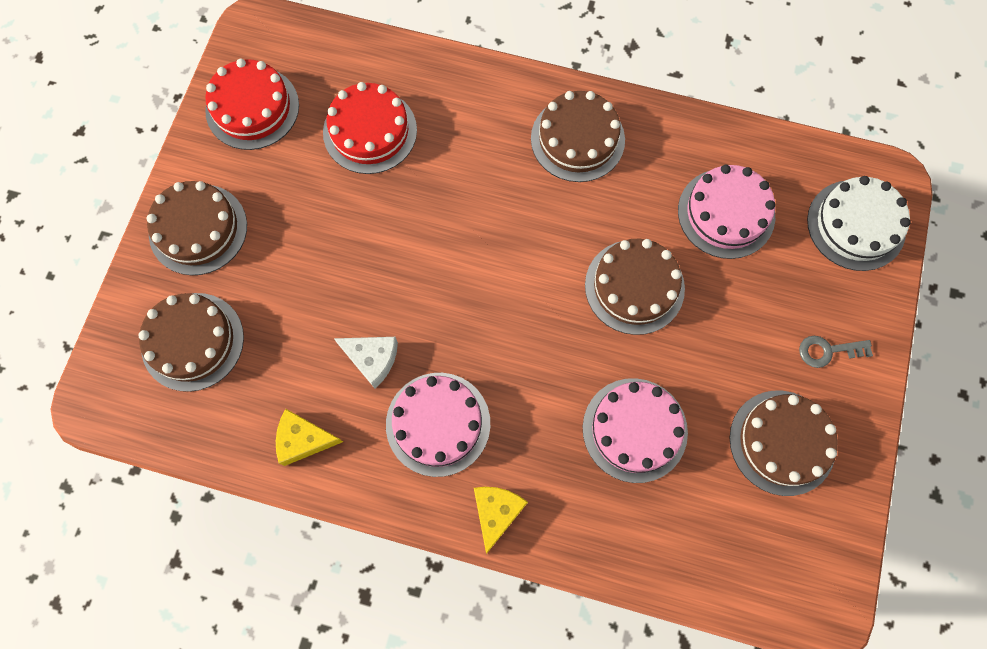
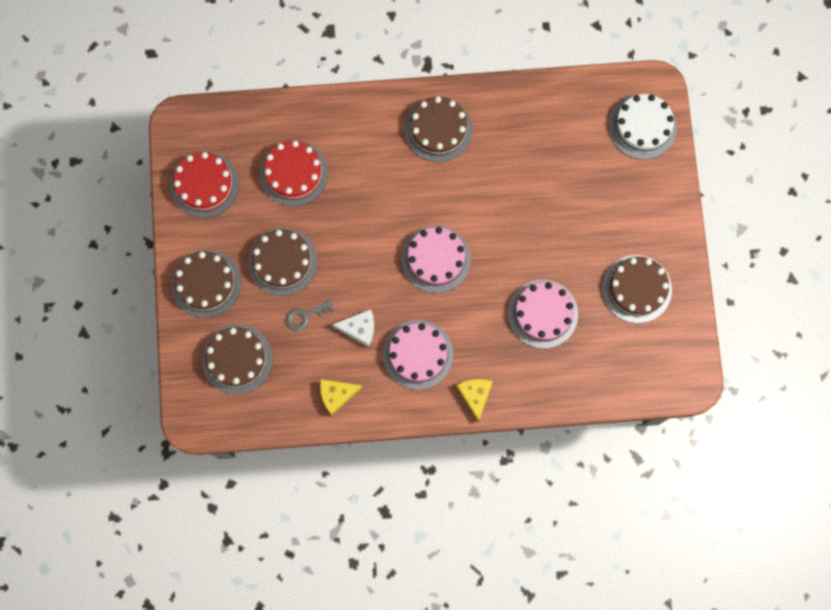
camera: 20 degrees left, 5 degrees up
brown cake [585,239,685,335] -> brown cake moved to [248,228,318,296]
pink cake [678,165,775,259] -> pink cake moved to [401,225,471,293]
grey key [799,336,873,368] -> grey key moved to [286,300,334,331]

